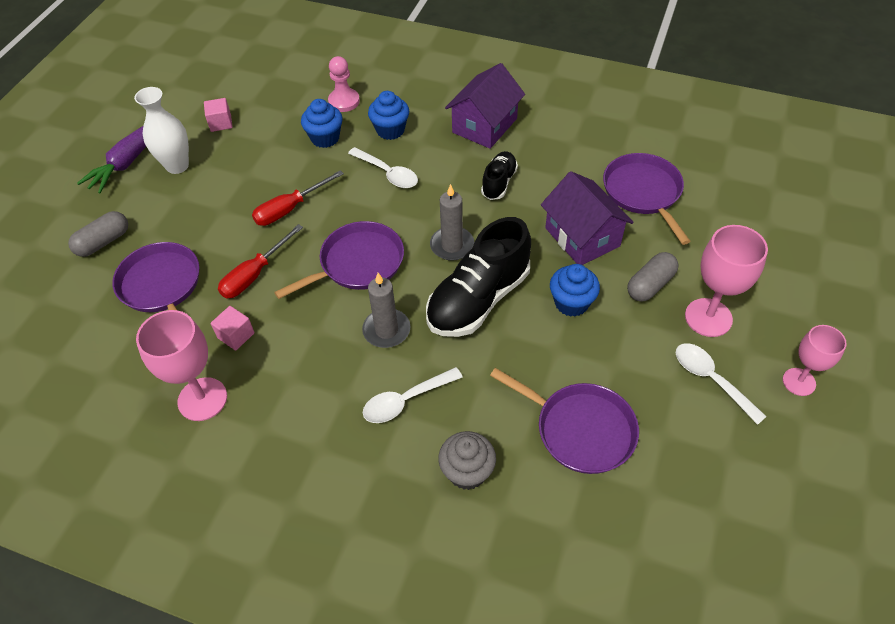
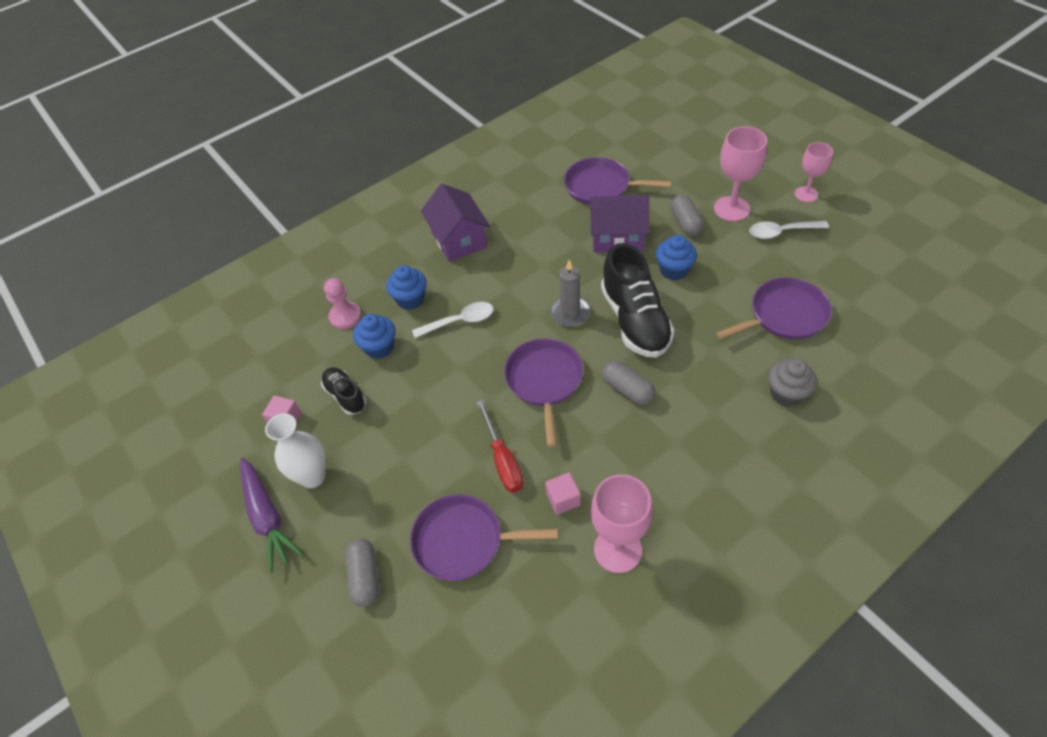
camera: 55 degrees left, 0 degrees up
red screwdriver [252,170,344,226] -> none
grey candle [362,273,411,348] -> grey capsule [602,361,655,405]
white spoon [363,367,463,423] -> none
black shoe [481,151,518,200] -> black shoe moved to [321,368,366,415]

